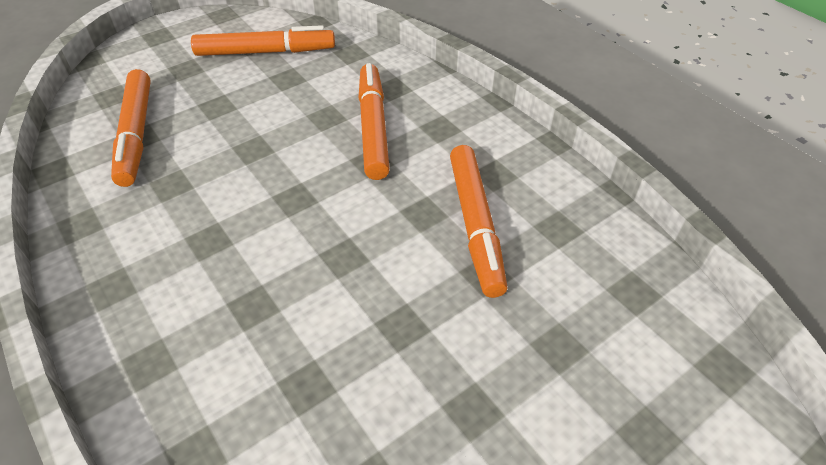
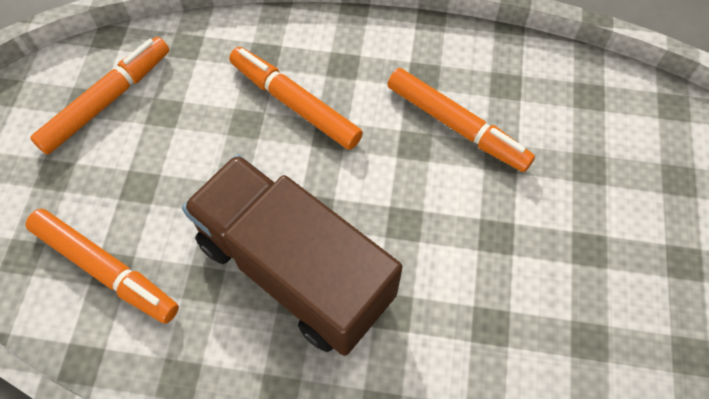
camera: 45 degrees left, 15 degrees up
none -> brown truck [182,154,402,356]

